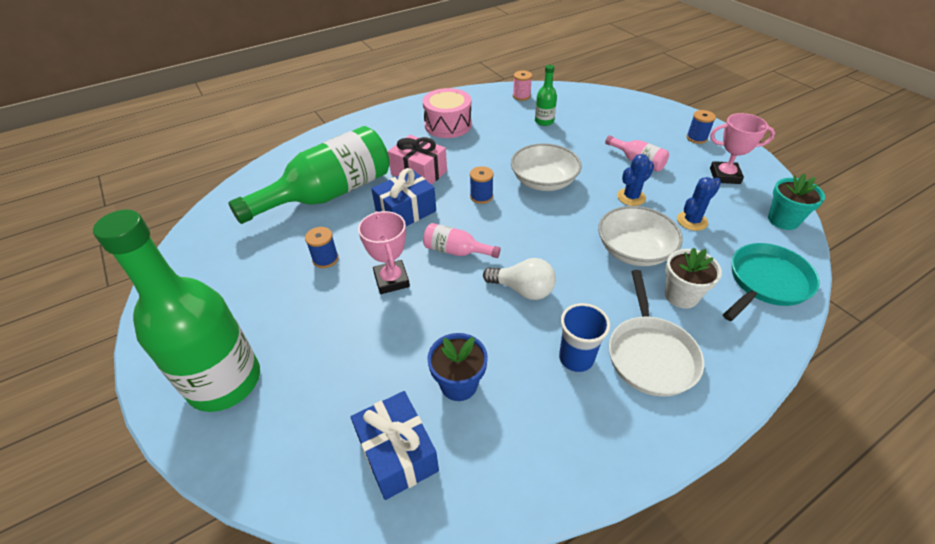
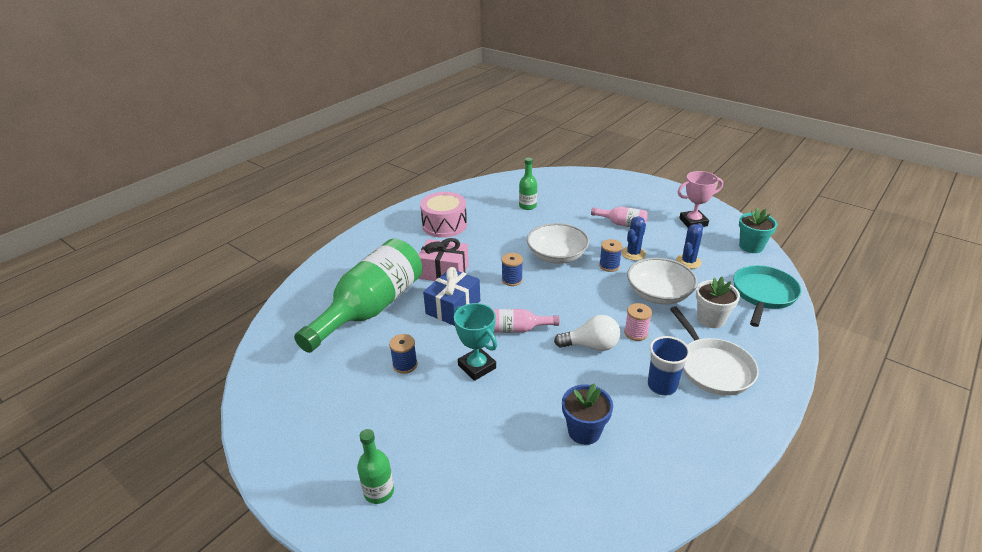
camera: 20 degrees left, 10 degrees down
green bottle [93,210,260,412] -> green bottle [357,429,394,504], size x0.44
blue gift [351,391,439,500] -> none
pink trophy [358,211,410,294] -> turquoise trophy [454,303,497,381]
pink spool [513,71,532,101] -> pink spool moved to [624,303,652,341]
blue spool [686,110,716,144] -> blue spool moved to [599,239,622,272]

